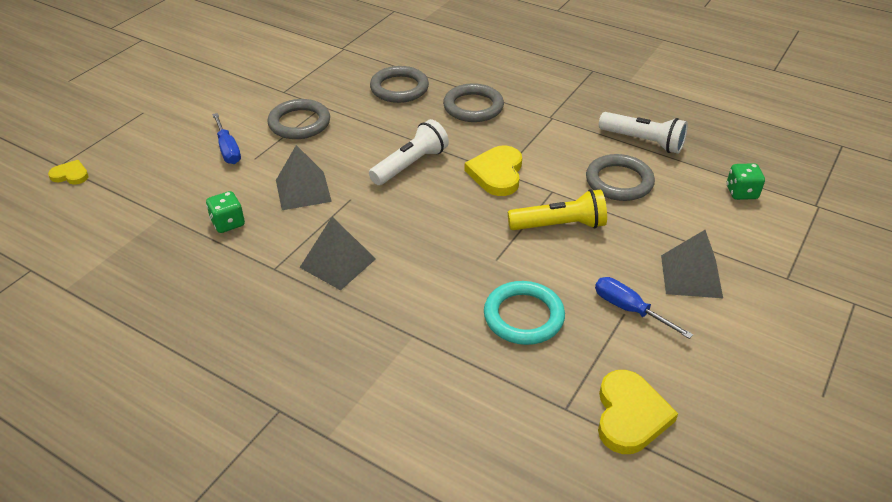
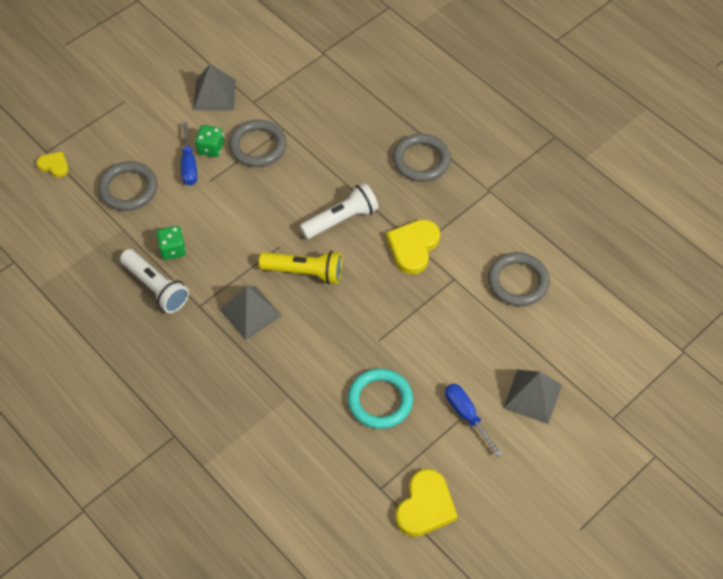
camera: 15 degrees right, 15 degrees up
grey pyramid [276,145,332,210] -> grey pyramid moved to [193,64,236,111]
grey ring [370,66,429,103] -> grey ring moved to [98,161,157,211]
yellow flashlight [508,189,607,230] -> yellow flashlight moved to [259,251,342,284]
white flashlight [599,112,688,154] -> white flashlight moved to [120,249,189,313]
green dice [727,163,765,200] -> green dice moved to [195,125,224,157]

